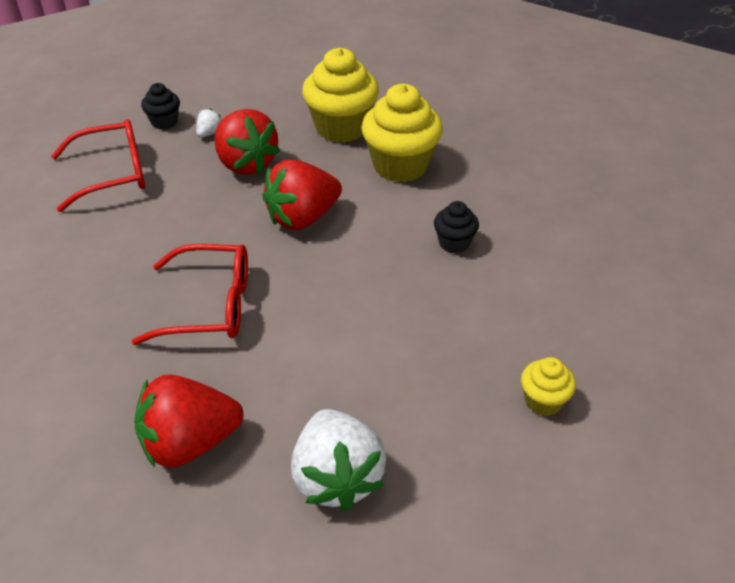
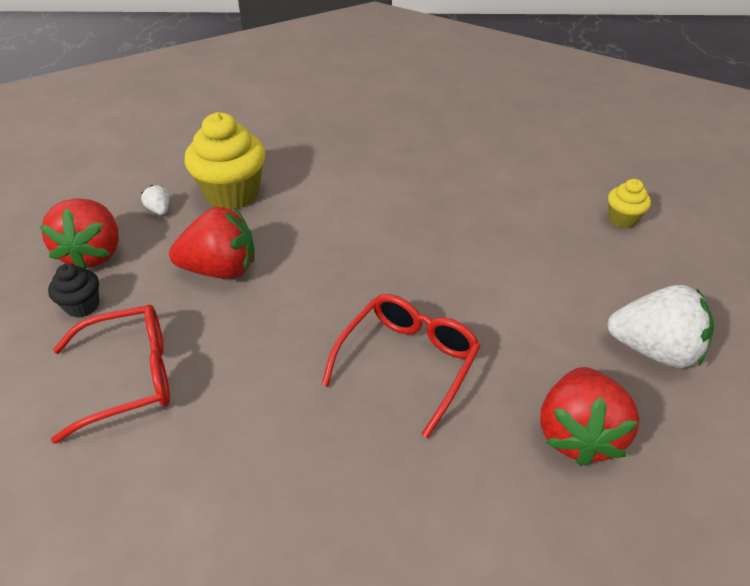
camera: 60 degrees left, 0 degrees up
red glasses [51,119,145,212] -> red glasses turned 60 degrees clockwise [51,304,170,444]
white strawberry [196,109,222,137] -> white strawberry moved to [141,185,169,215]
red strawberry [262,159,342,230] -> red strawberry moved to [40,198,119,269]
yellow cupcake [361,84,443,182] -> none
black cupcake [434,201,479,253] -> none

